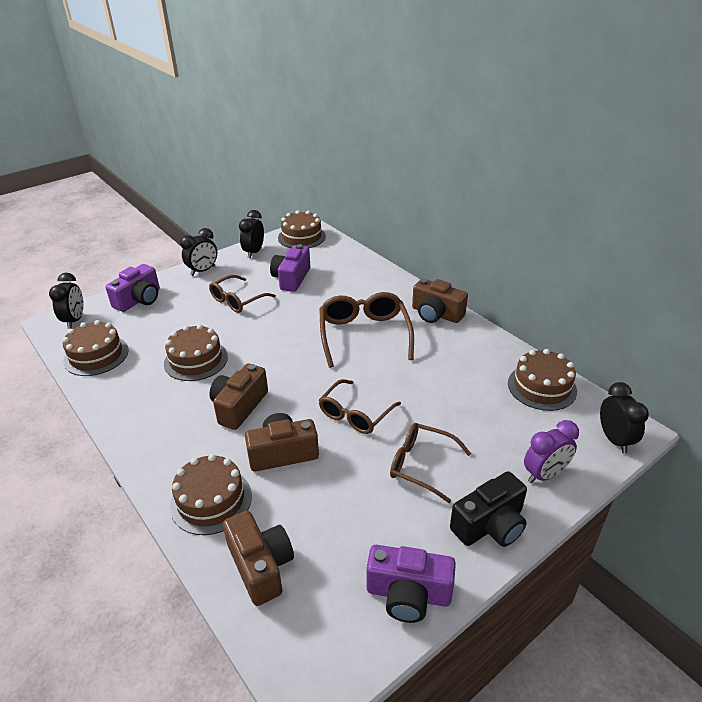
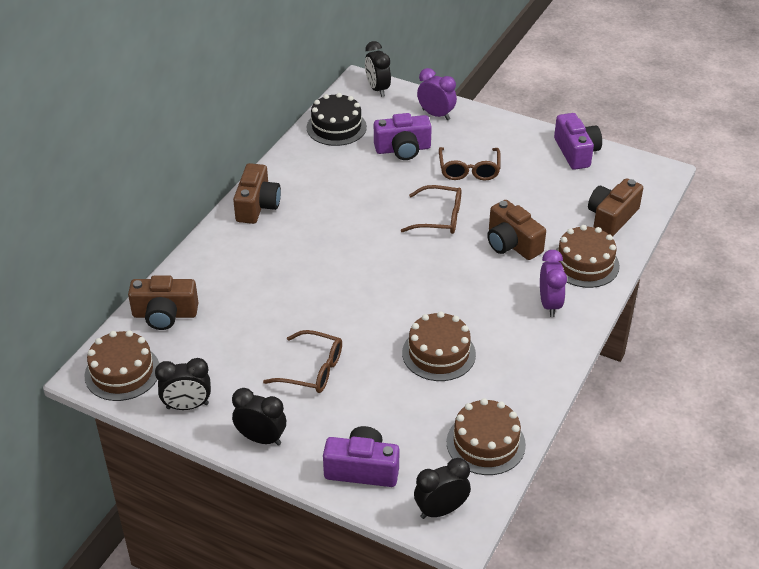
camera: 115 degrees left, 5 degrees up
brown camera [209,363,268,430] -> brown camera moved to [128,275,198,330]
purple camera [270,244,310,292] -> purple camera moved to [374,113,432,160]
brown glasses [319,292,414,368] -> none
black camera [450,471,527,547] -> none
brown cake [508,349,577,411] -> black cake [306,93,367,146]
black clock [600,382,649,454] -> black clock turned 75 degrees counterclockwise [365,41,391,97]
none -> purple clock [540,250,567,317]

